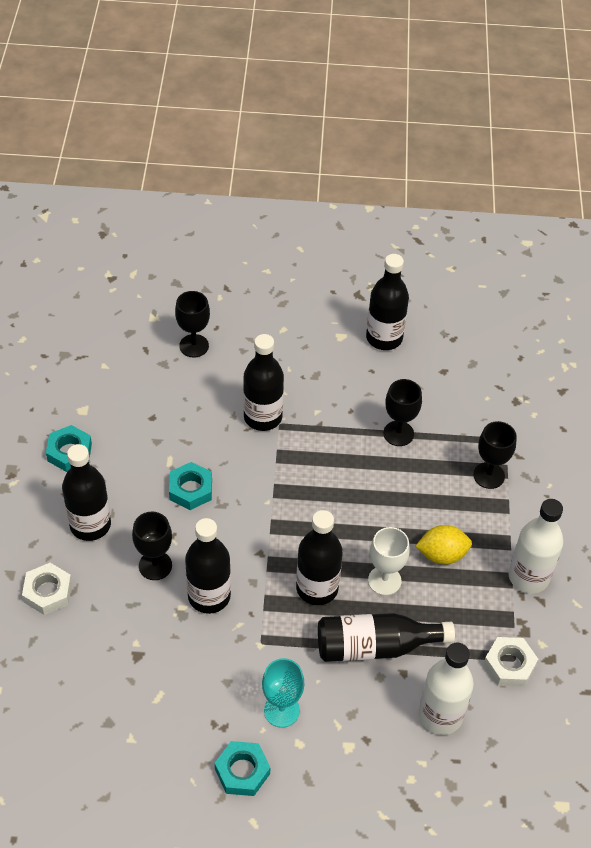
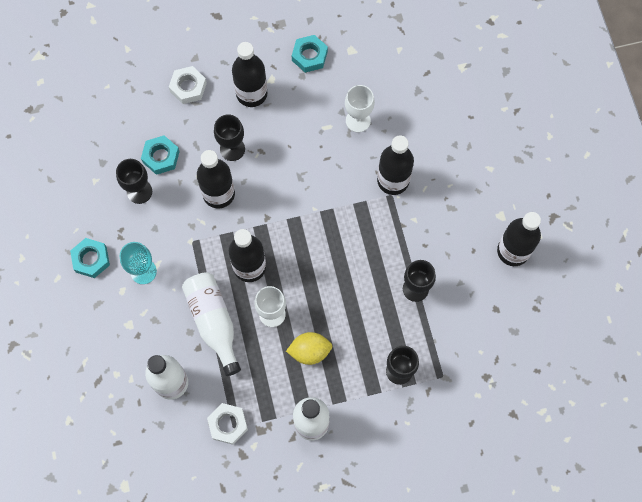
camera: 75 degrees right, 20 degrees up
turquoise nut [169,462,212,510] -> turquoise nut moved to [141,136,180,175]
black goblet [175,291,210,357] -> black goblet moved to [116,159,152,204]
black bottle [318,613,455,662] -> white bottle [182,272,241,376]
yellow lemon [415,525,472,565] -> yellow lemon turned 75 degrees counterclockwise [286,332,332,365]
none -> white goblet [345,85,375,132]

